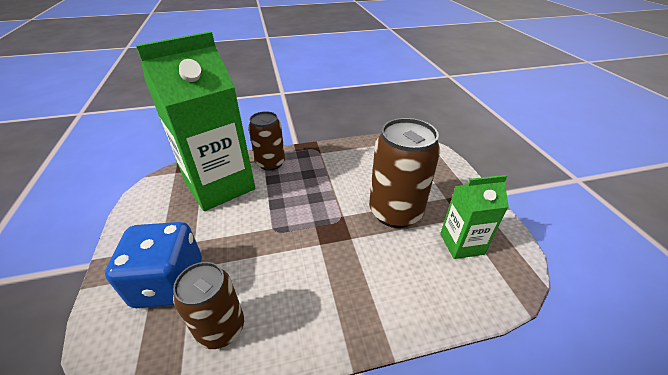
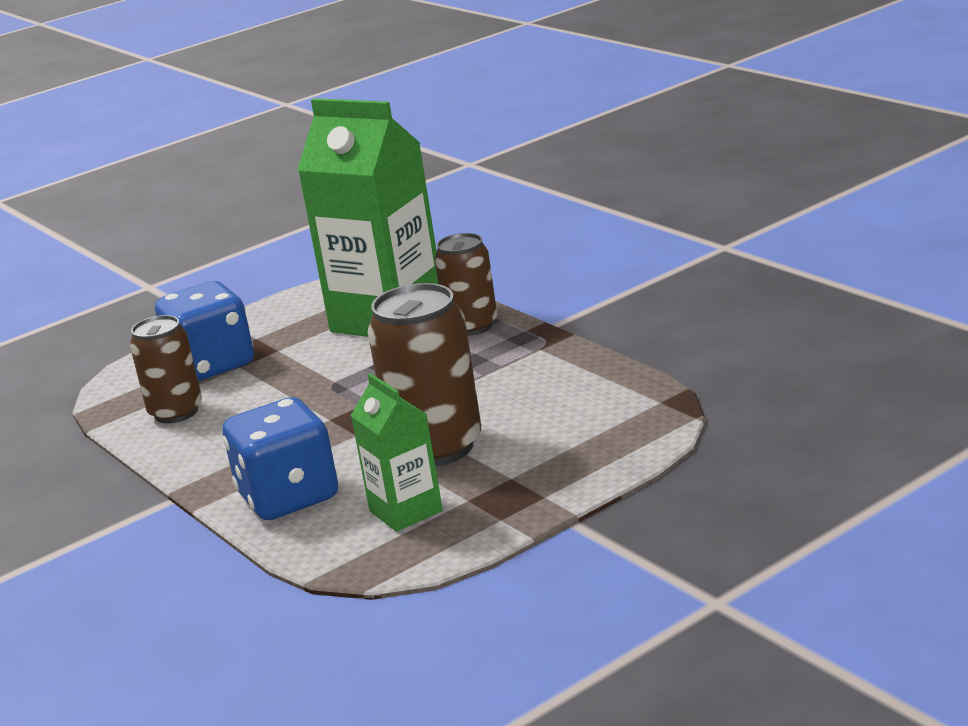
camera: 70 degrees right, 15 degrees down
none -> blue dice [223,397,338,520]

